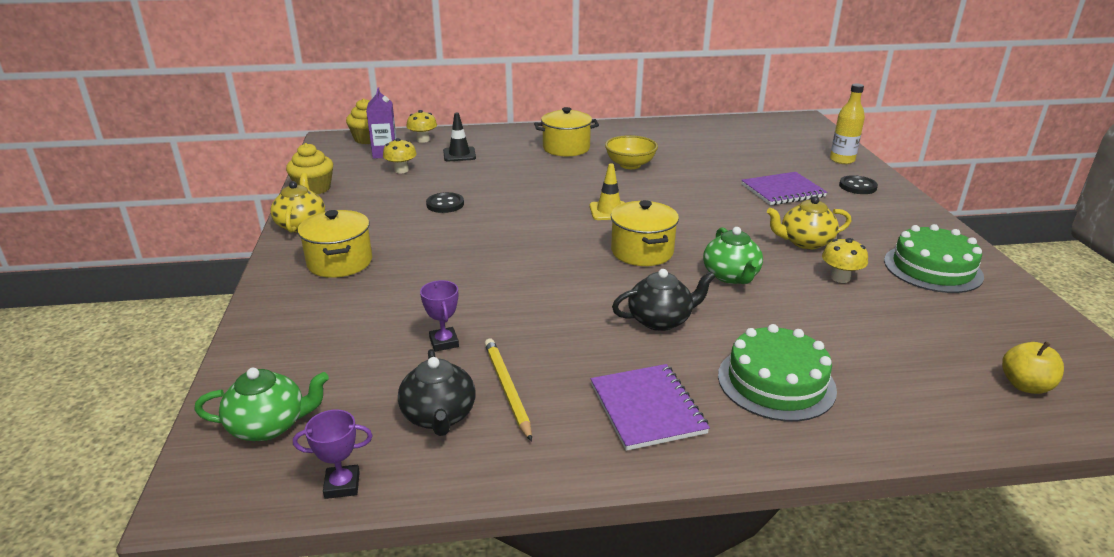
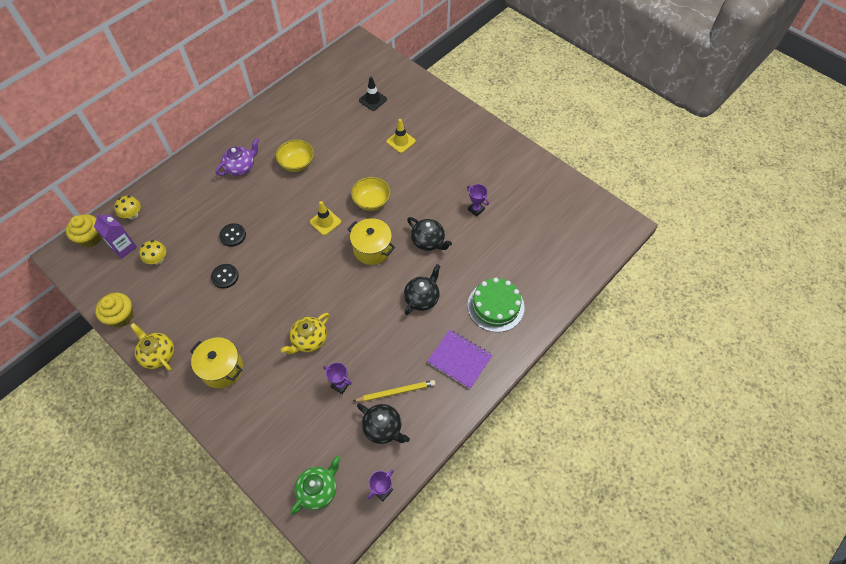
camera: 40 degrees left, 30 degrees up
black traffic cone [443,113,476,161] -> black traffic cone moved to [359,77,387,111]
yellow pencil [485,339,532,442] -> yellow pencil turned 135 degrees clockwise [353,380,435,402]
yellow pot [534,107,599,156] -> purple teapot [216,138,259,176]
green teapot [703,227,763,284] -> black teapot [407,217,452,251]
purple notebook [741,172,827,205] -> yellow traffic cone [386,119,416,153]
yellow teapot [767,196,851,249] -> yellow teapot moved to [281,313,330,354]
yellow mushroom [822,238,868,283] -> purple trophy [467,184,489,217]
yellow bottle [830,84,865,164] -> none
black button [839,175,878,194] -> black button moved to [219,223,246,247]
green cake [884,224,984,293] -> none
yellow apple [1002,342,1064,394] -> none
none -> yellow bowl [351,177,391,211]

